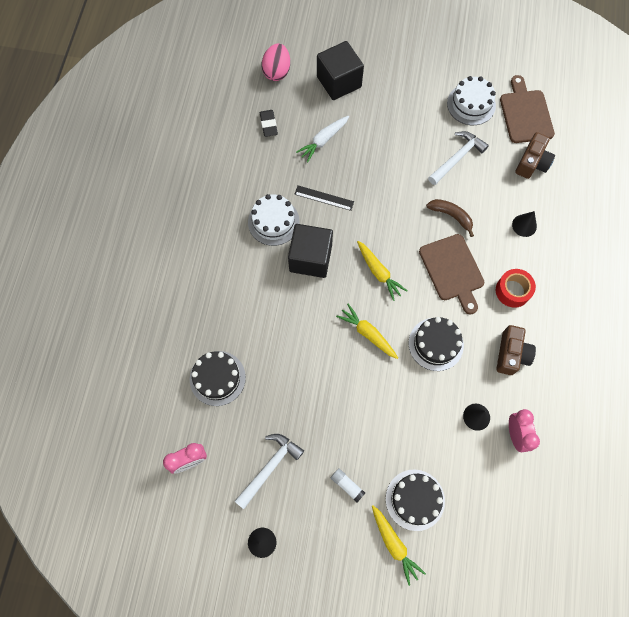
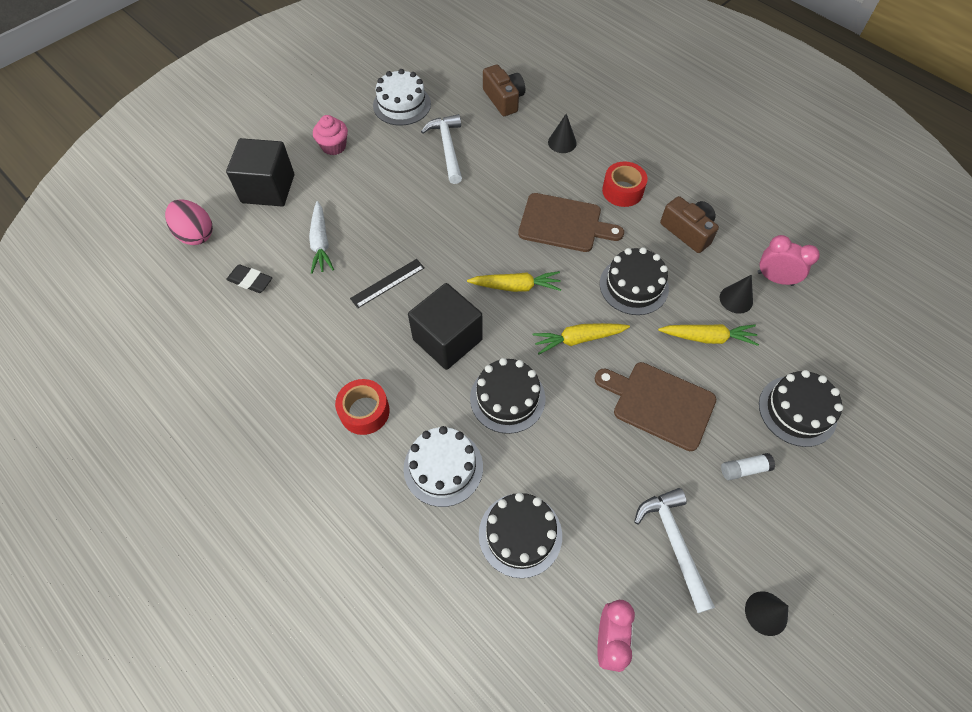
camera: 55 degrees left, 10 degrees down
white cake [248,194,300,246] -> white cake moved to [403,426,483,507]
yellow carrot [372,506,426,586] -> yellow carrot moved to [658,324,759,346]
brown banana [426,199,474,237] -> none
brown cutting board [500,75,555,143] -> brown cutting board moved to [594,362,716,451]
none -> pink cupcake [313,115,348,155]
none -> red tape [335,379,390,435]
none -> black cake [470,358,545,434]

